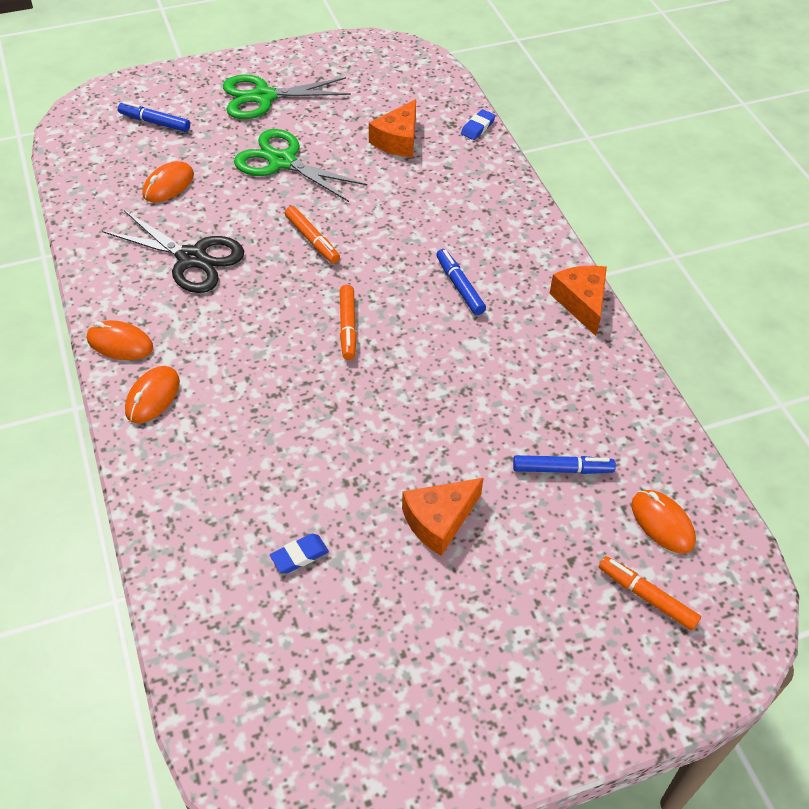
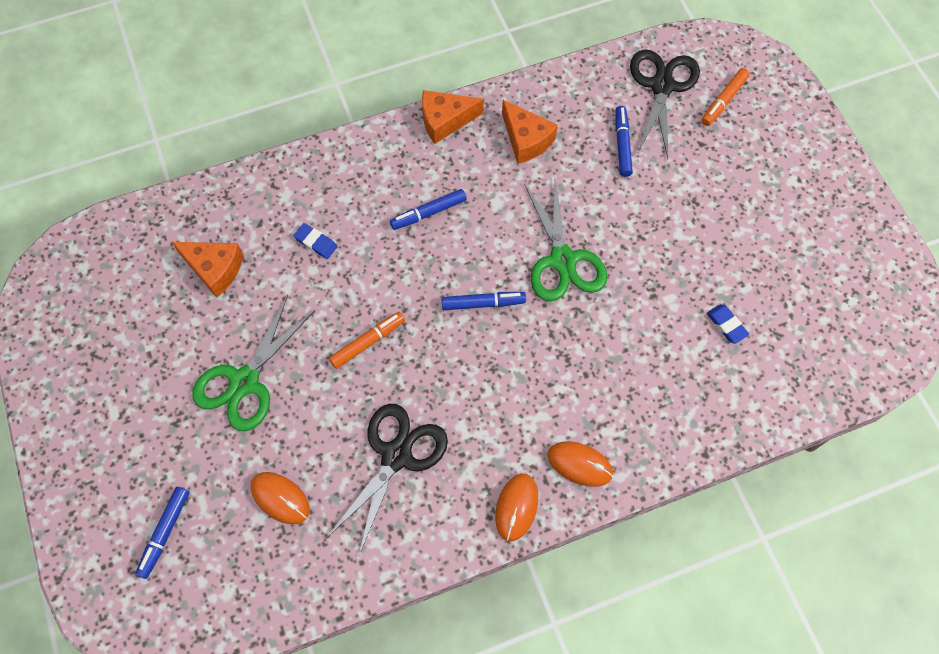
camera: 90 degrees left, 15 degrees up
green scissors [223,75,351,119] -> green scissors moved to [524,179,607,301]
orange marker [340,285,357,360] -> blue marker [442,292,526,310]
orange cheese [402,478,484,556] -> orange cheese moved to [502,100,558,164]
blue eraser [461,109,496,140] -> blue eraser moved to [293,223,338,259]
orange mouse [631,490,696,553] -> black scissors [630,50,700,158]

